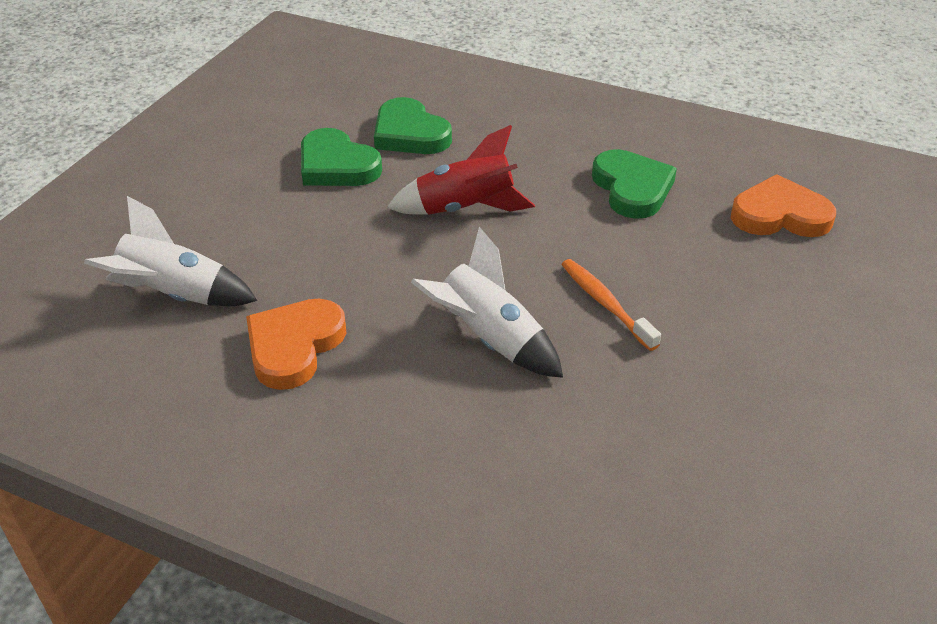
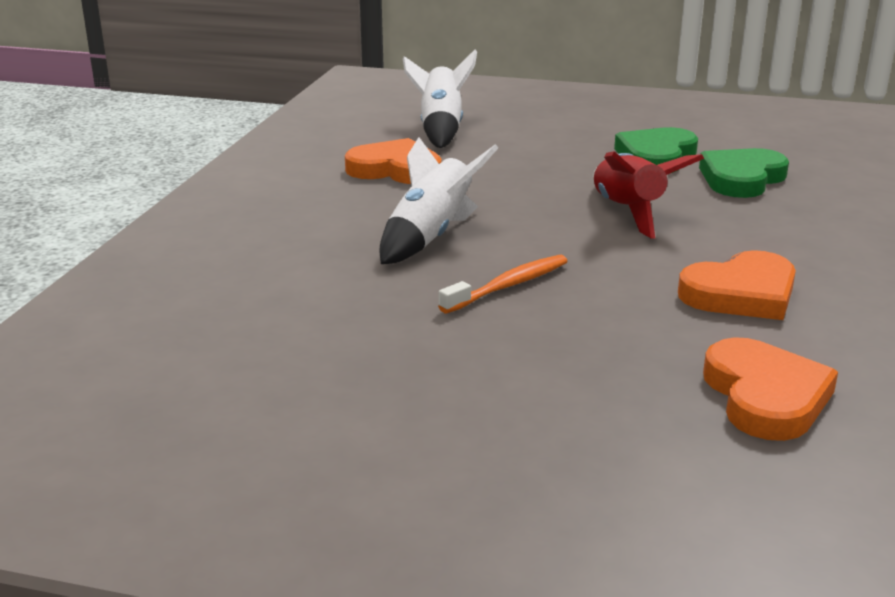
camera: 80 degrees right, 15 degrees down
green heart [592,149,677,219] -> orange heart [678,250,796,320]

